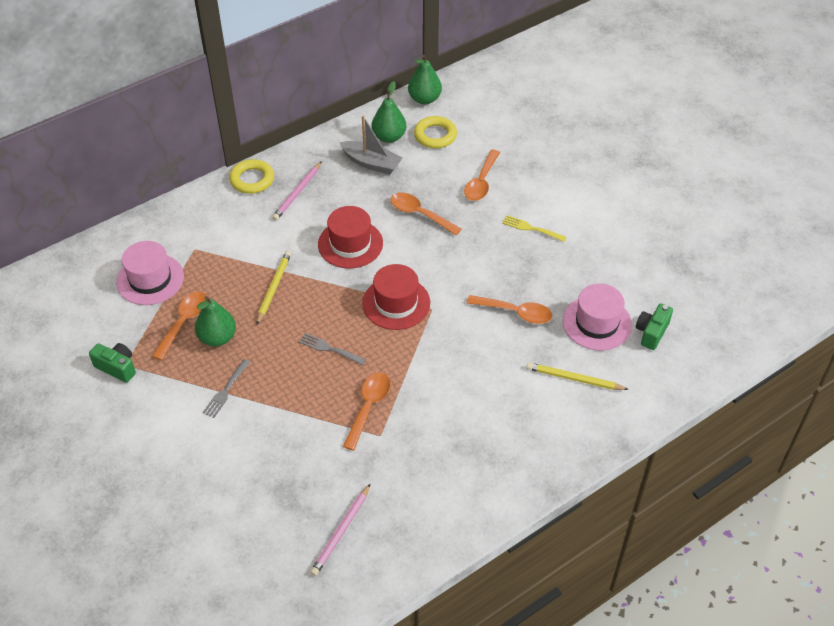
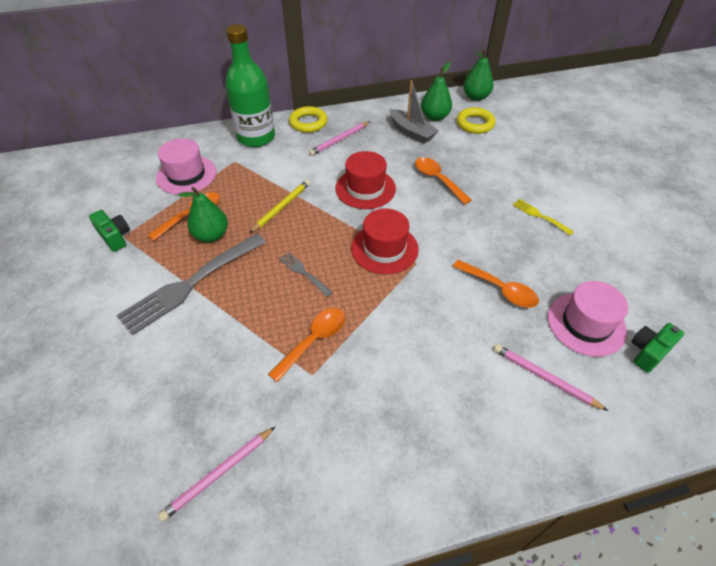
camera: 20 degrees right, 0 degrees up
grey fork [202,359,250,418] -> grey fork [116,233,266,336], size x2.21
orange spoon [464,150,500,201] -> none
yellow pencil [526,362,629,390] -> pink pencil [494,344,608,411]
none -> green bottle [225,25,275,147]

